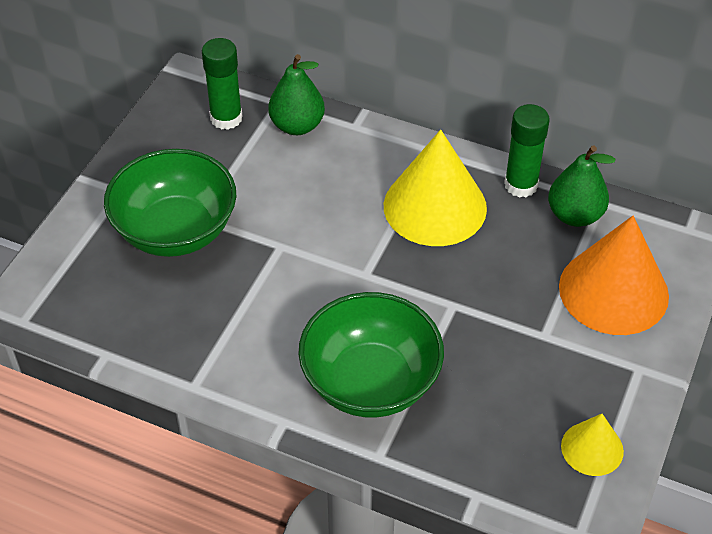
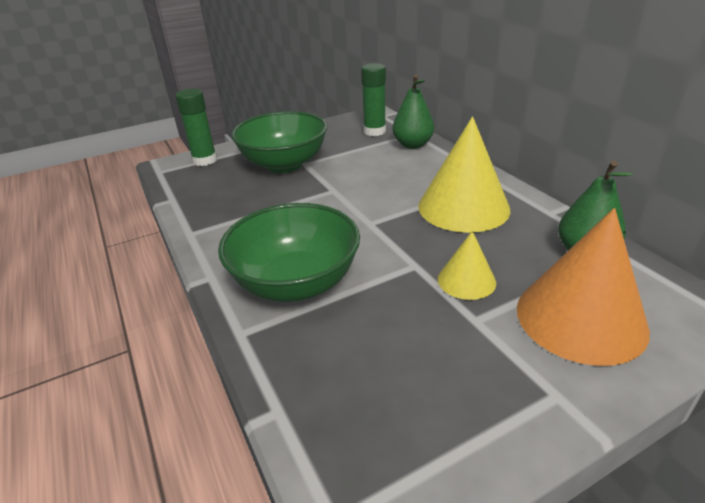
camera: 40 degrees right, 15 degrees down
green glue stick [504,104,550,198] -> green glue stick moved to [175,89,217,166]
yellow cone [561,414,624,476] -> yellow cone moved to [438,231,496,300]

